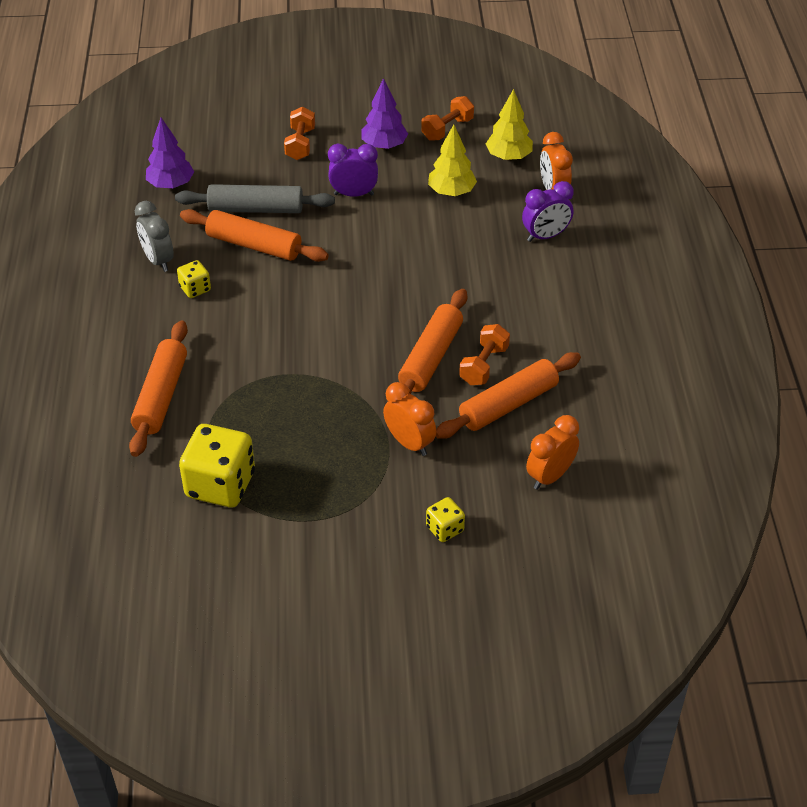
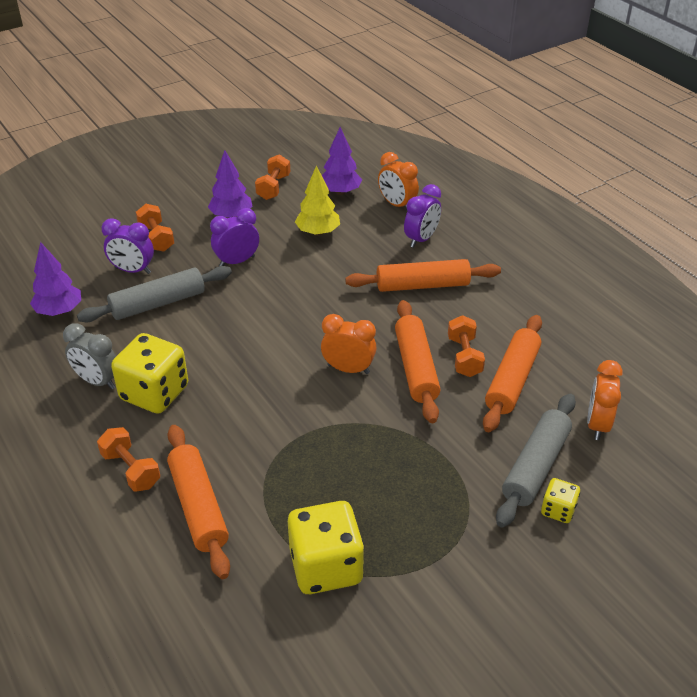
camera: 30 degrees left, 5 degrees down
yellow dice [177,260,211,298] -> yellow dice [111,333,188,414], size x2.01
orange rolling pin [180,209,329,262] -> orange rolling pin moved to [345,259,501,292]
orange clock [383,382,436,456] -> orange clock moved to [321,314,377,374]
yellow tree [486,89,533,161] -> purple tree [322,127,362,195]
none -> orange dumbbell [97,427,160,492]
none -> purple clock [102,218,154,274]
none -> grey rolling pin [496,394,576,528]

